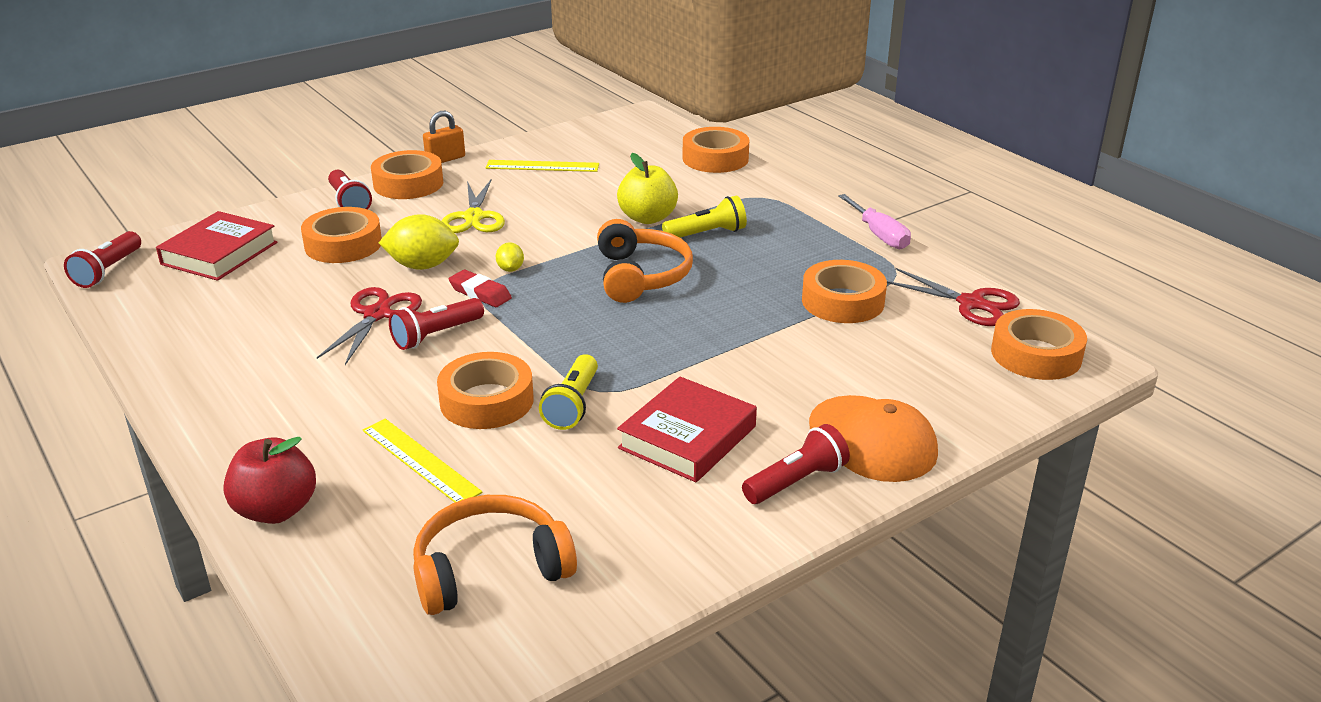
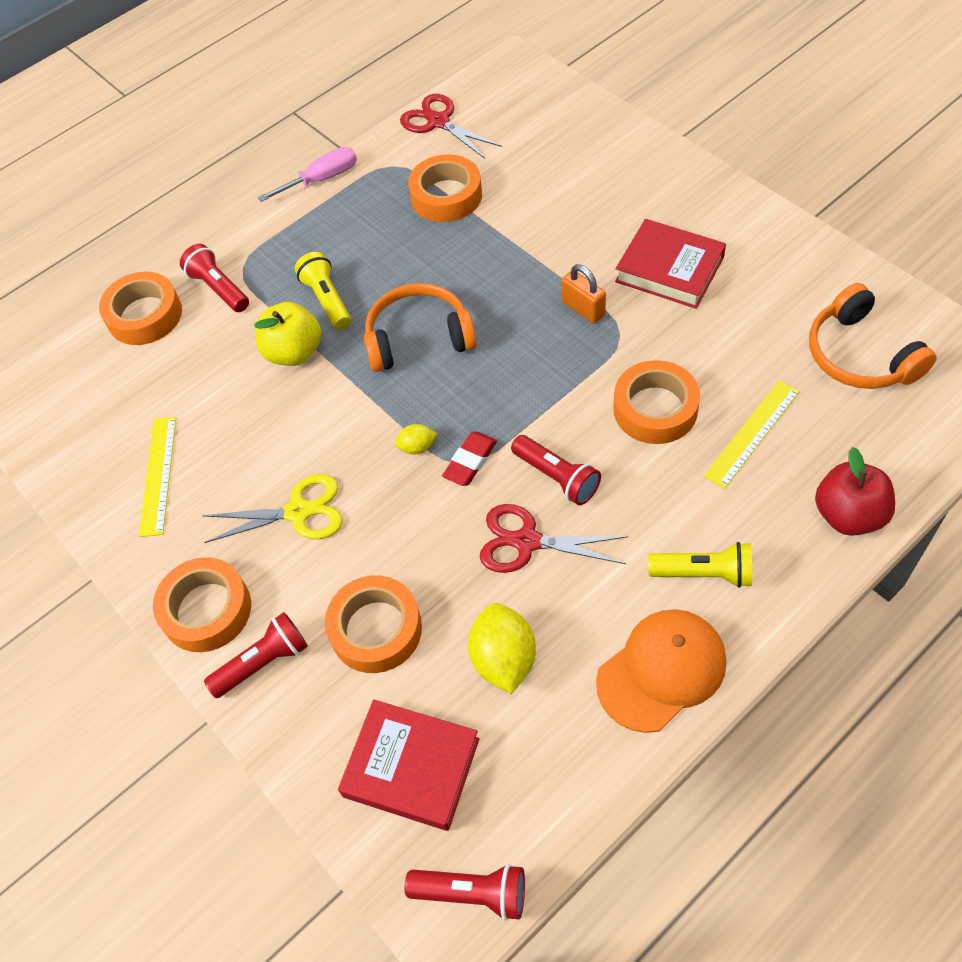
camera: 90 degrees left, 25 degrees up
yellow lemon [379,214,459,270] -> yellow lemon moved to [468,603,536,694]
orange padlock [423,111,465,163] -> orange padlock moved to [562,264,606,324]
yellow flashlight [539,354,598,430] -> yellow flashlight moved to [648,542,752,588]
red flashlight [742,424,850,504] -> red flashlight moved to [180,244,249,312]
orange cap [809,395,938,482] -> orange cap moved to [596,609,726,733]
red scissors [887,268,1020,326] -> red scissors turned 75 degrees counterclockwise [400,94,502,159]
orange tape [991,309,1087,380] -> none

